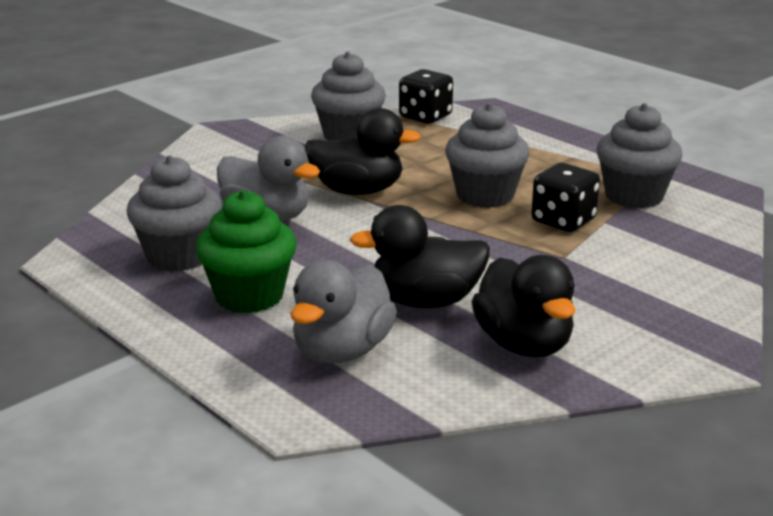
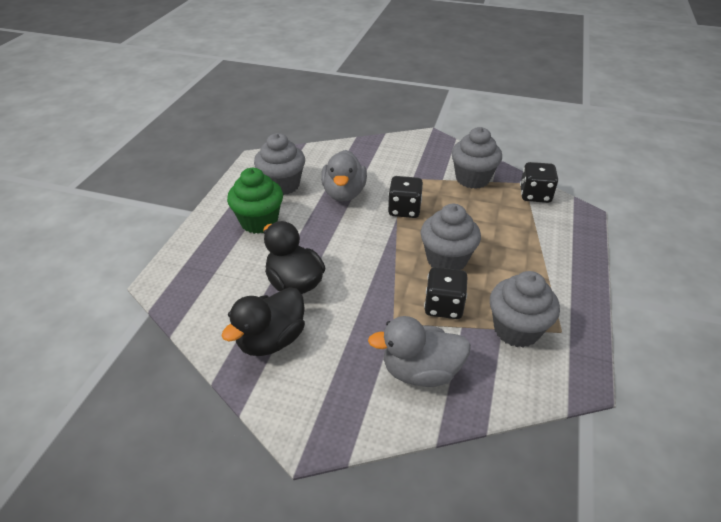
camera: 60 degrees right, 15 degrees up
grey duck [290,260,397,364] -> grey duck moved to [368,316,471,387]
black duck [305,108,421,195] -> black dice [388,176,423,218]

